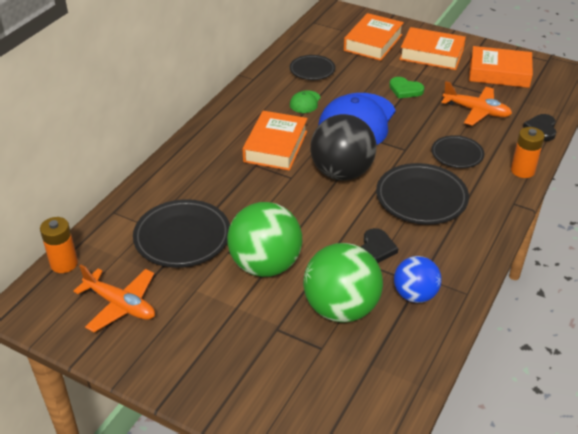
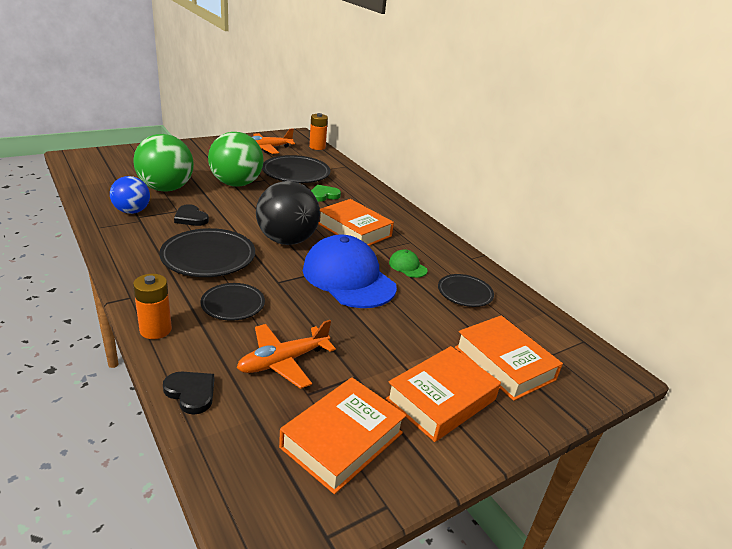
camera: 115 degrees right, 10 degrees down
green heart [389,77,424,99] -> green heart moved to [311,185,341,202]

